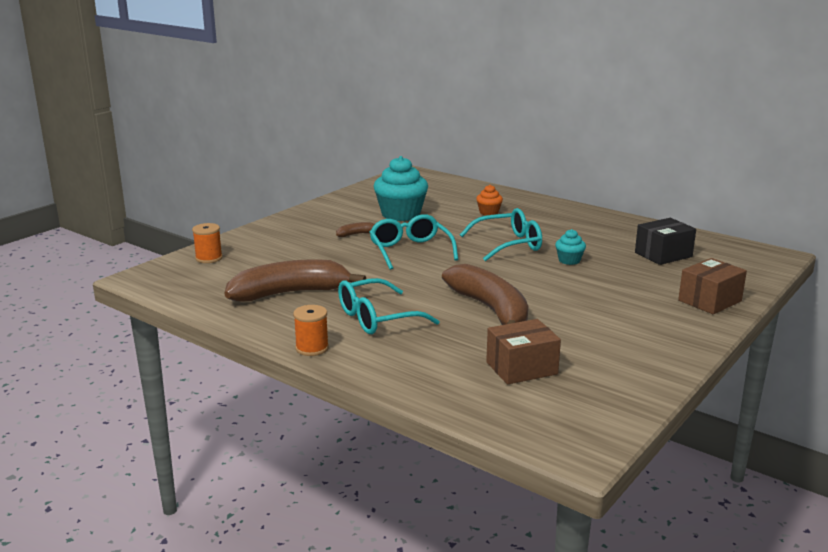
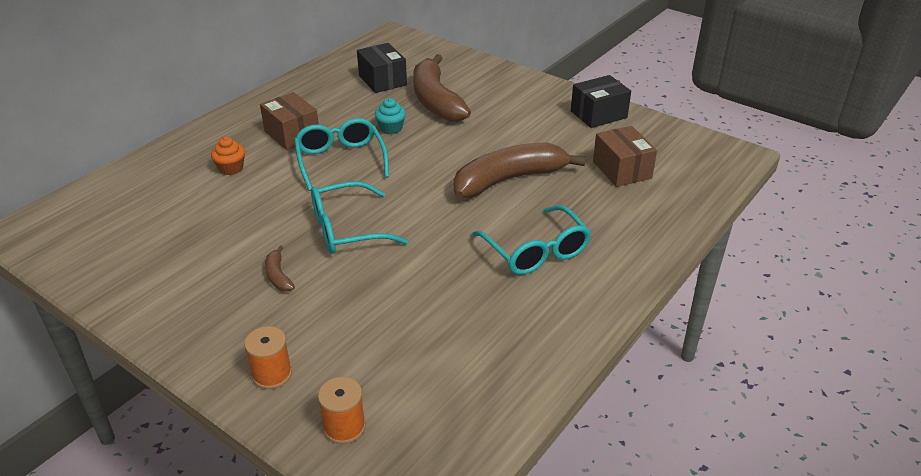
camera: 90 degrees left, 15 degrees up
brown banana [224,260,366,301] -> brown banana moved to [413,54,471,122]
orange spool [293,305,329,356] -> orange spool moved to [244,326,292,389]
turquoise cupcake [374,156,428,221] -> none
brown box [678,258,747,314] -> brown box moved to [260,92,319,150]
none -> black box [571,75,631,128]

